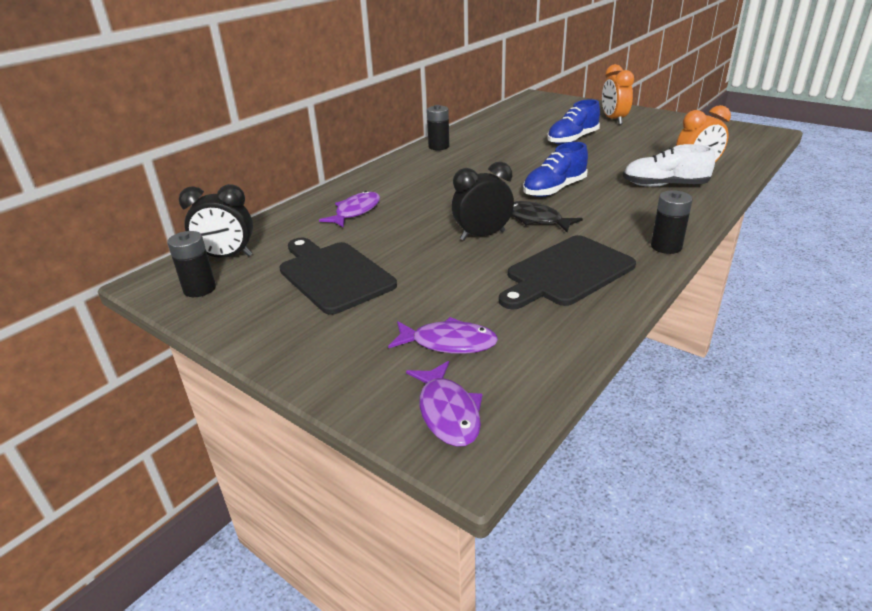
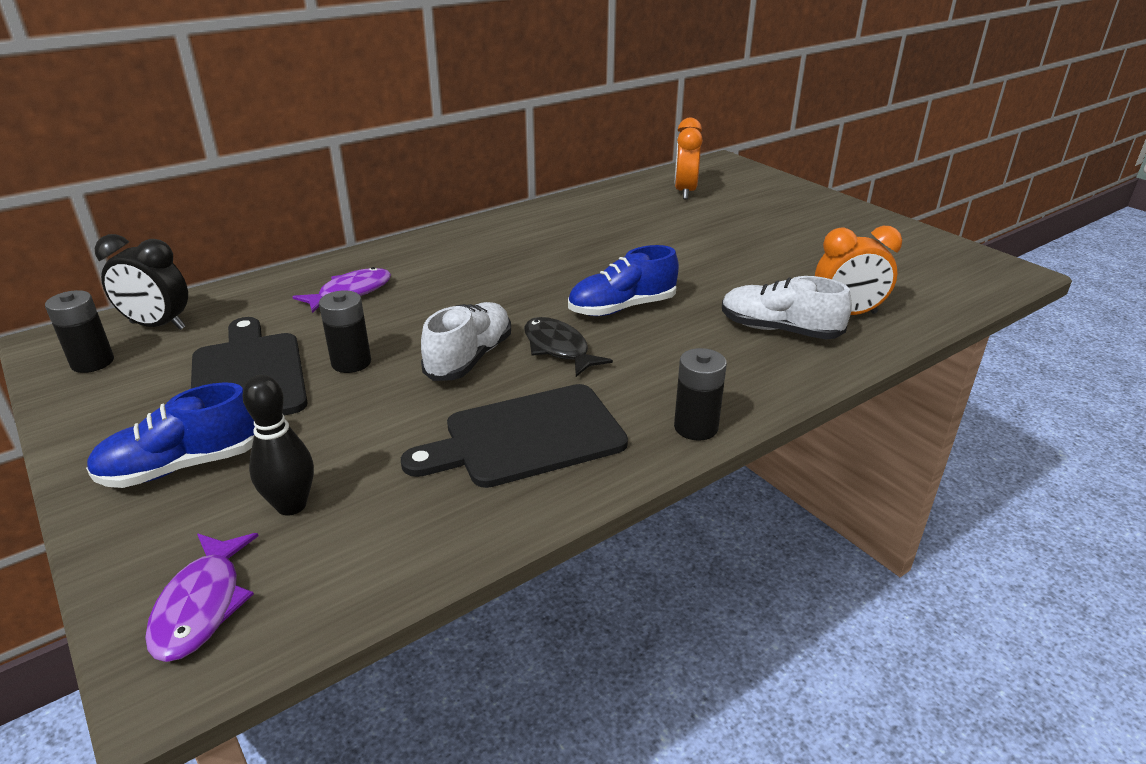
camera: 15 degrees right, 0 degrees up
purple fish [388,317,498,354] -> black bowling pin [243,375,314,516]
black battery [427,105,449,150] -> black battery moved to [319,290,371,373]
black clock [452,162,514,241] -> white shoe [421,302,511,381]
blue shoe [547,99,600,145] -> blue shoe moved to [86,382,255,488]
orange clock [602,64,634,125] -> orange clock moved to [674,118,703,199]

